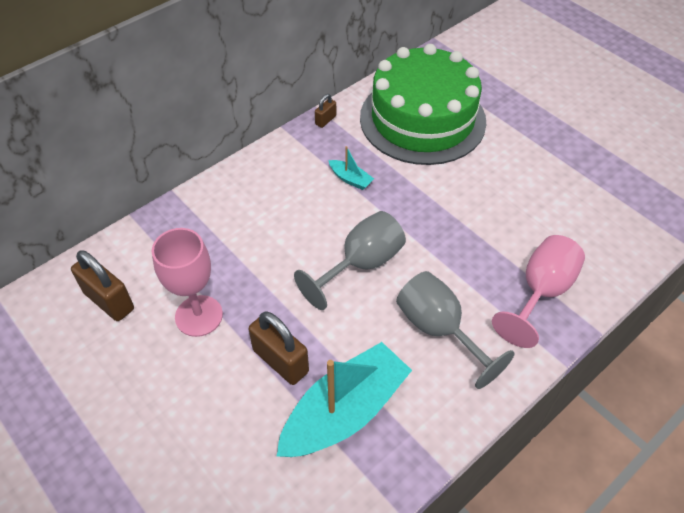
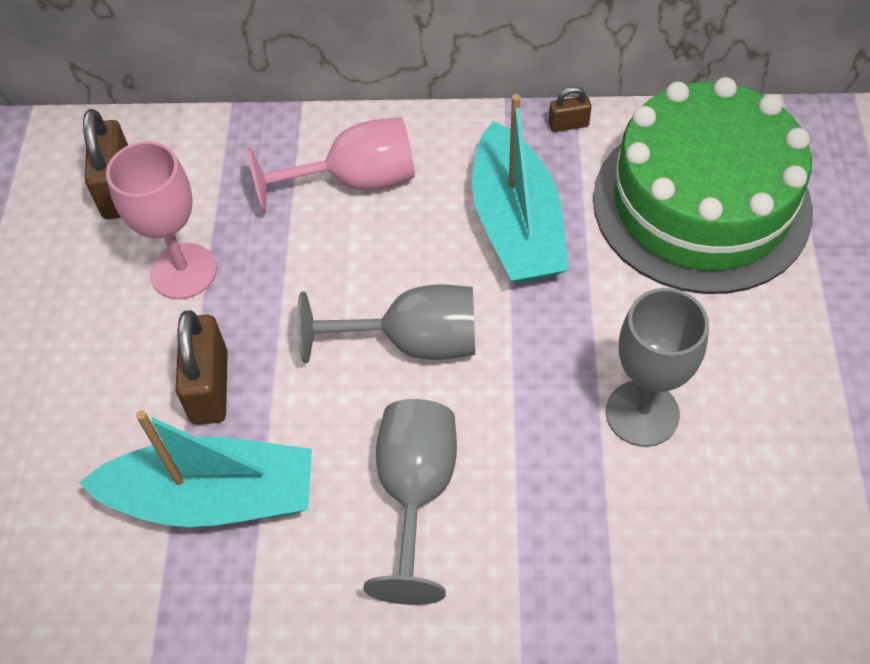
camera: 45 degrees right, 5 degrees up
turquoise boat [328,146,374,190] -> turquoise boat [472,94,569,284], size x2.38
pink goblet [492,235,585,348] -> pink goblet moved to [247,117,415,213]
none -> grey goblet [606,288,709,447]

